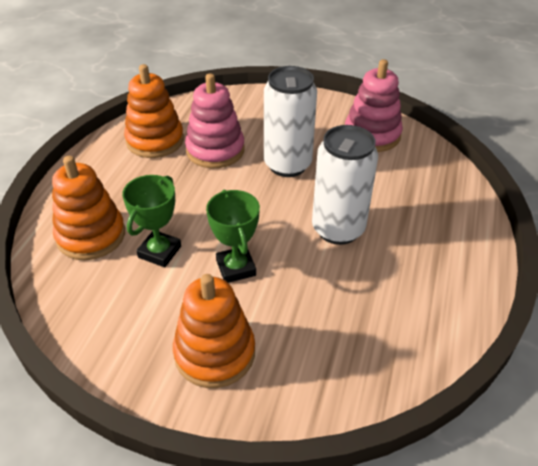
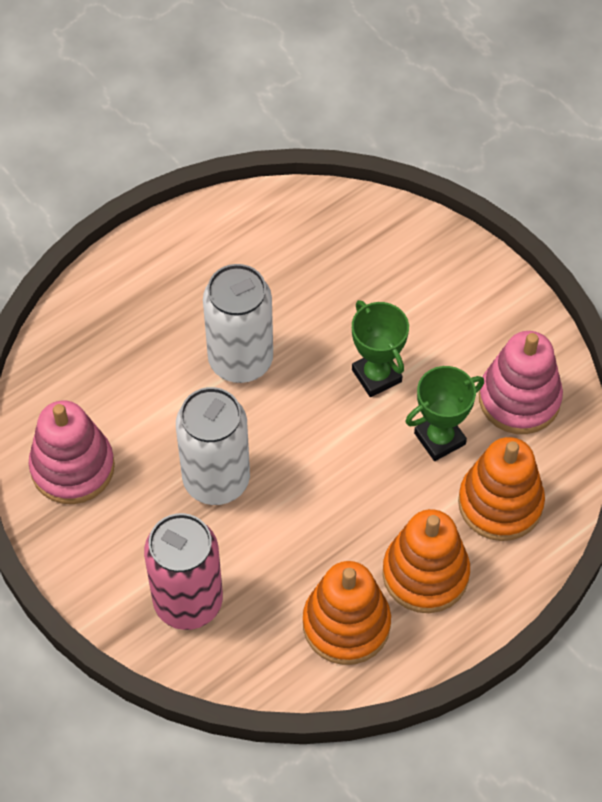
camera: 145 degrees left, 15 degrees up
orange stacking toy [173,274,255,388] -> orange stacking toy moved to [382,509,470,613]
pink stacking toy [185,73,245,168] -> pink stacking toy moved to [479,331,563,434]
green trophy [206,190,260,283] -> green trophy turned 45 degrees counterclockwise [352,300,409,397]
none -> pink can [144,513,223,630]

